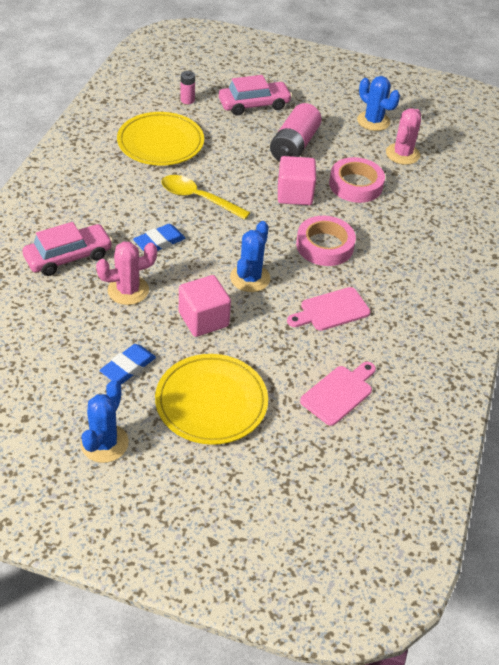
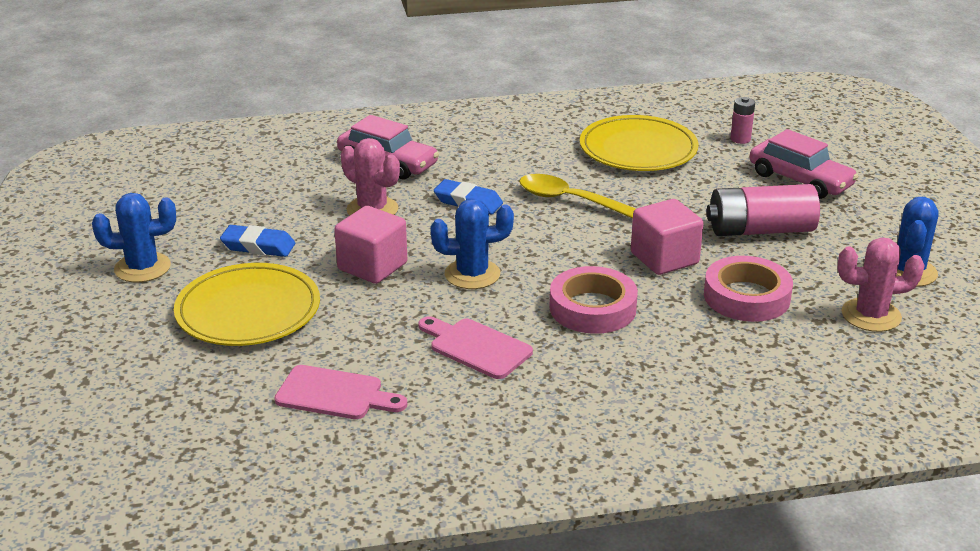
camera: 65 degrees right, 15 degrees down
yellow spoon [161,175,251,220] -> yellow spoon turned 60 degrees counterclockwise [519,174,636,218]

